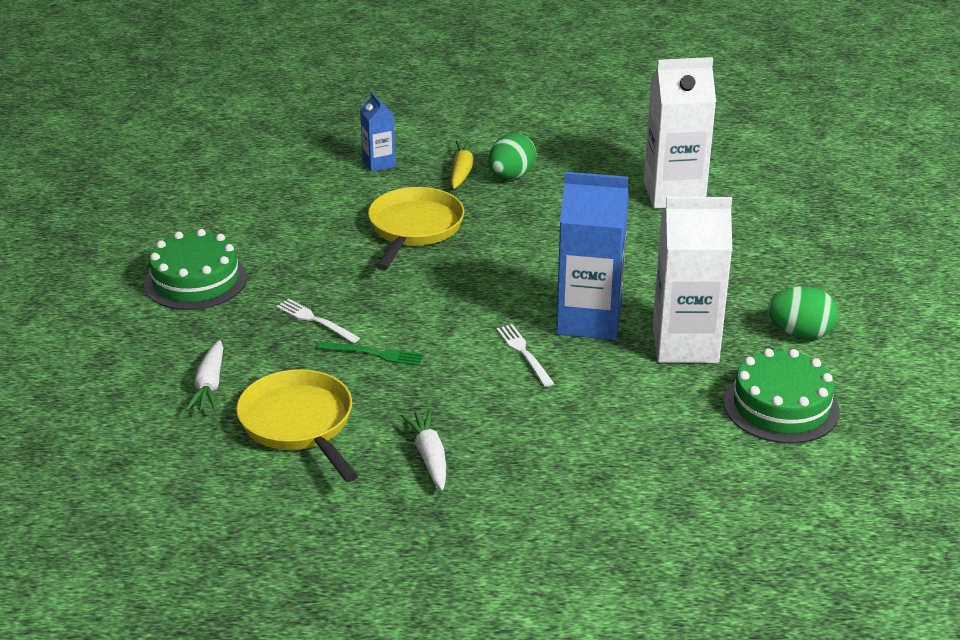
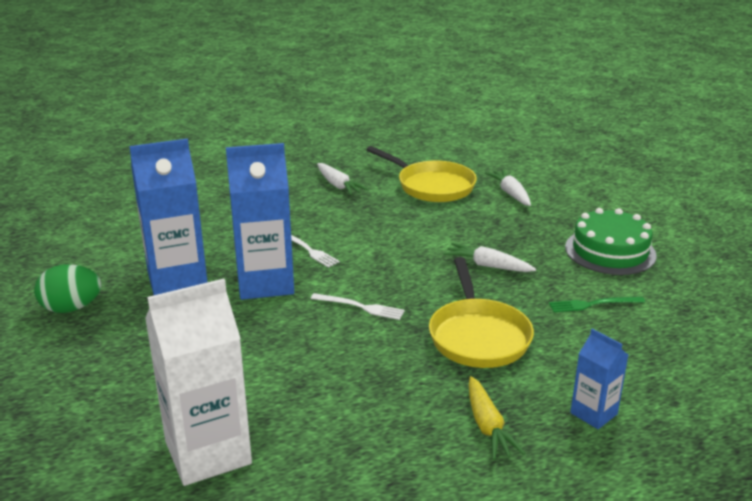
camera: 160 degrees right, 5 degrees down
white fork [276,299,360,343] -> white fork moved to [311,293,405,320]
green fork [317,342,424,366] -> green fork moved to [549,296,645,312]
green egg [488,133,536,179] -> none
white carton [653,197,732,363] -> blue carton [129,138,207,295]
green cake [724,348,840,444] -> none
none -> white carrot [443,243,536,272]

